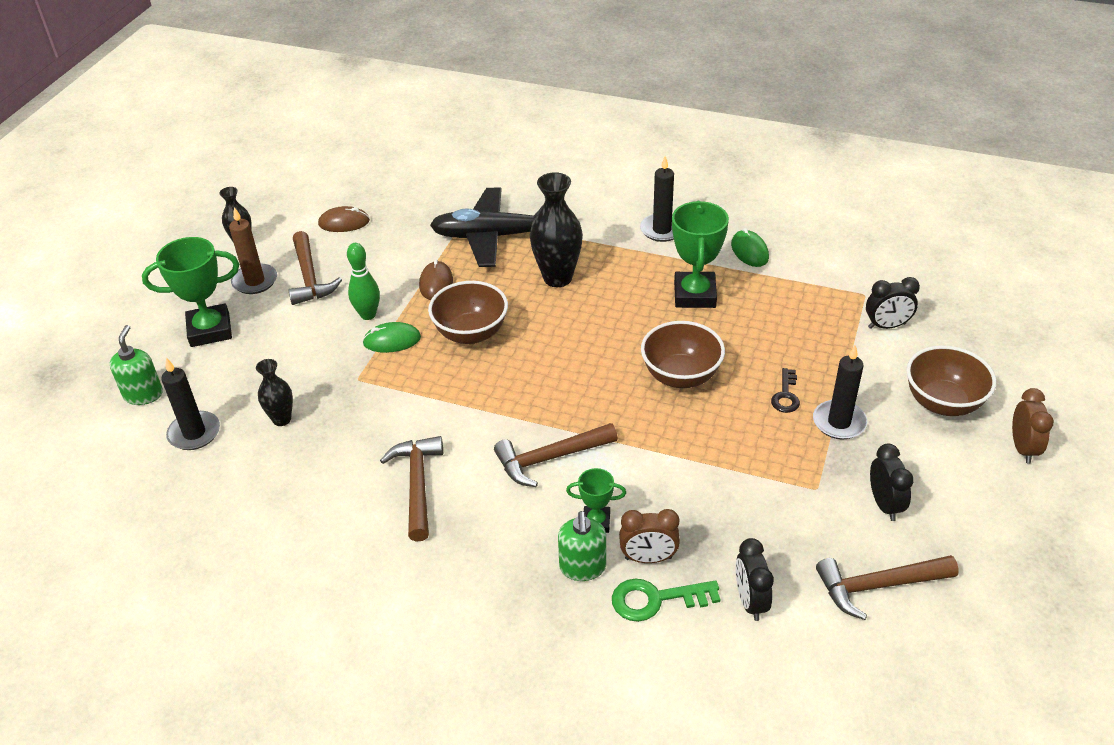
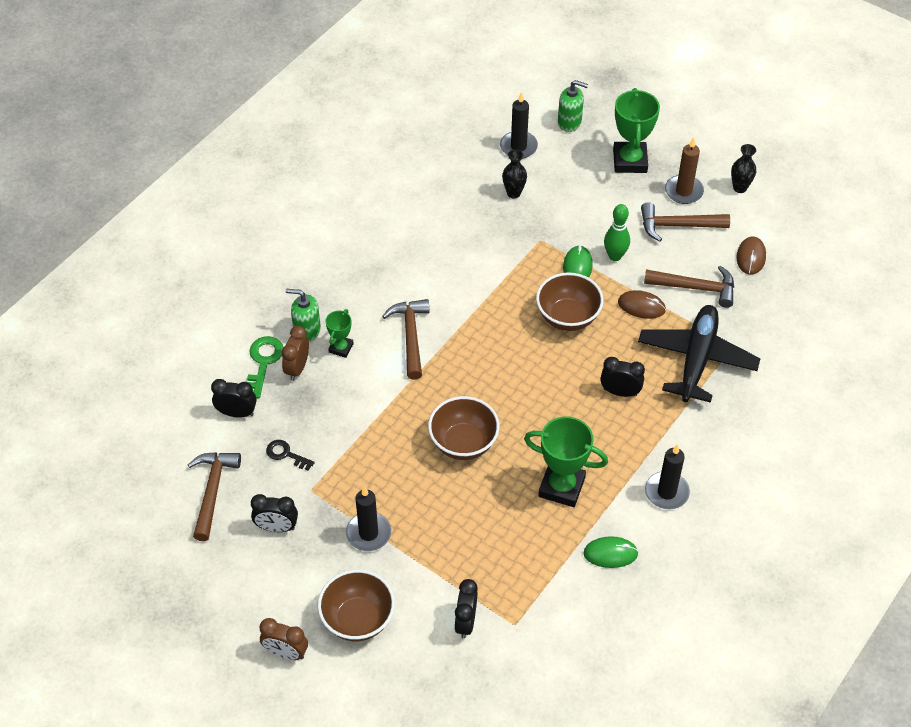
camera: 105 degrees right, 10 degrees up
brown hammer [380,436,443,542] -> brown hammer moved to [644,266,734,308]
black vase [530,172,583,287] -> black clock [600,357,645,397]
black key [771,368,800,413] -> black key moved to [266,440,315,471]

